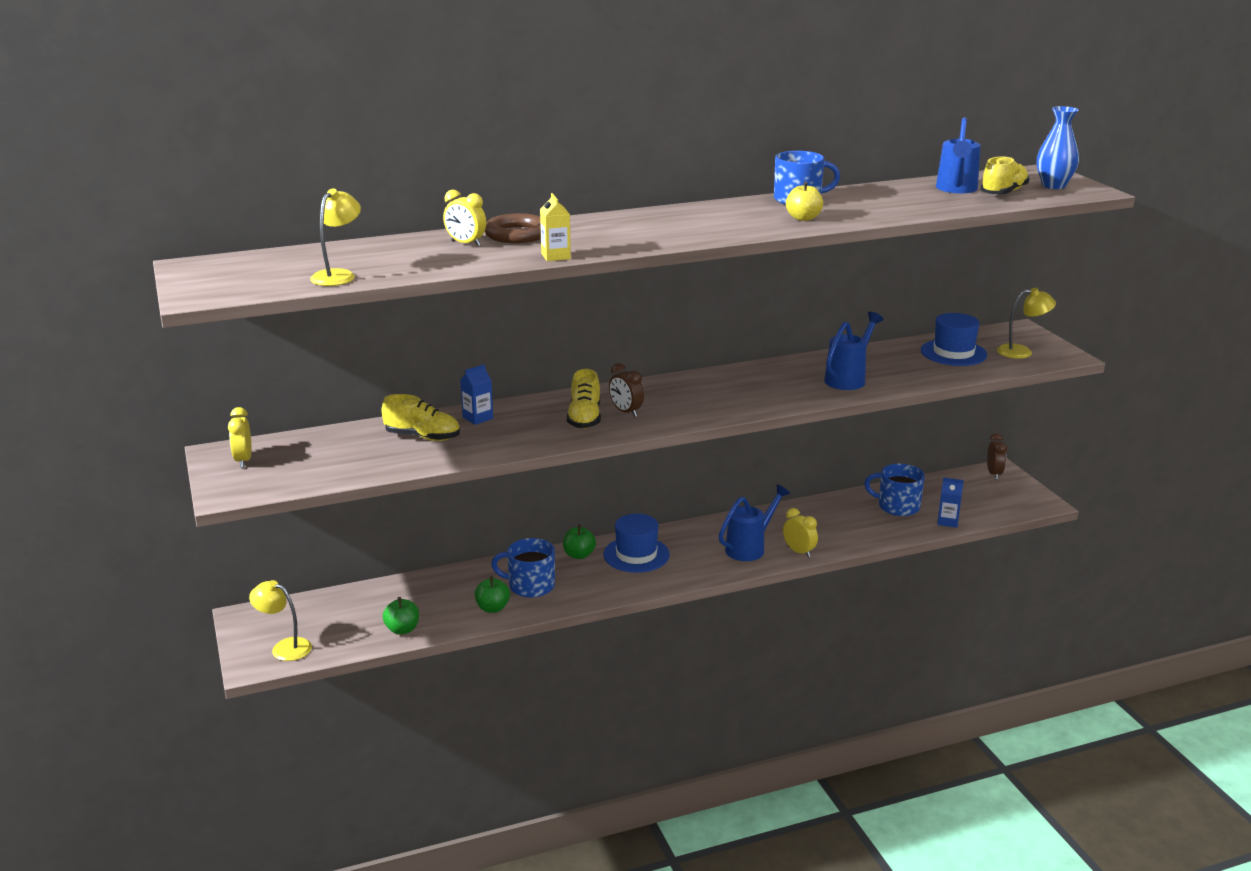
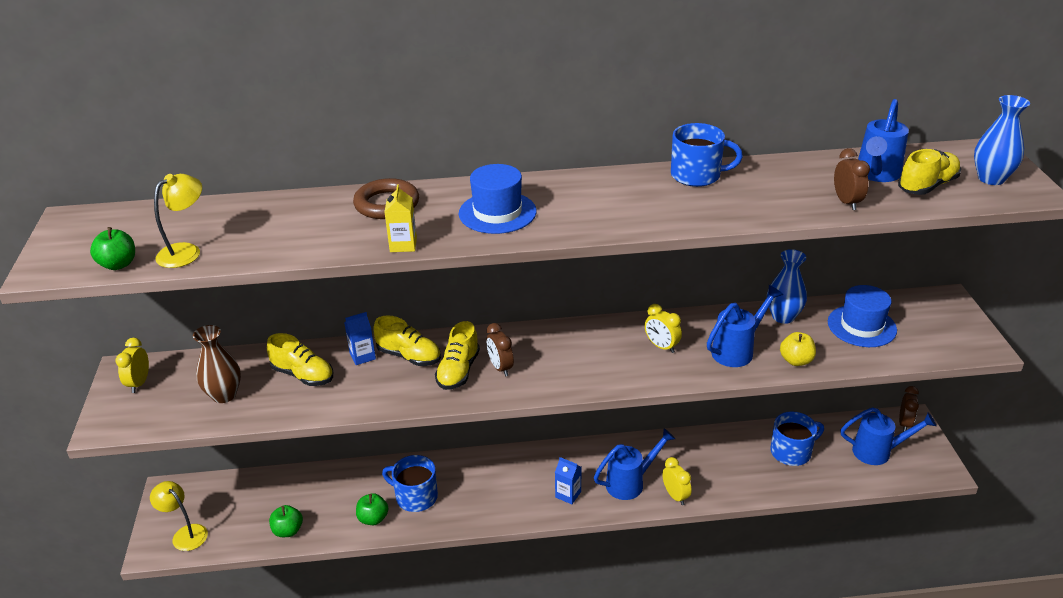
camera: 15 degrees right, 10 degrees up
yellow clock [443,190,486,246] -> yellow clock moved to [645,304,682,353]
green apple [563,525,596,559] -> green apple moved to [90,227,135,270]
blue hat [603,514,670,573] -> blue hat moved to [459,164,537,234]
yellow apple [786,181,823,221] -> yellow apple moved to [780,332,816,366]
blue mug [864,464,925,516] -> blue mug turned 120 degrees clockwise [770,411,824,466]
blue carton [937,477,964,528] -> blue carton moved to [555,457,582,504]
yellow lamp [997,288,1056,359] -> none
none -> brown vase [193,325,241,403]
none -> yellow shoe [373,315,441,366]
none -> blue vase [767,249,807,324]
none -> brown clock [834,148,870,210]
none -> blue watering can [840,407,936,465]

